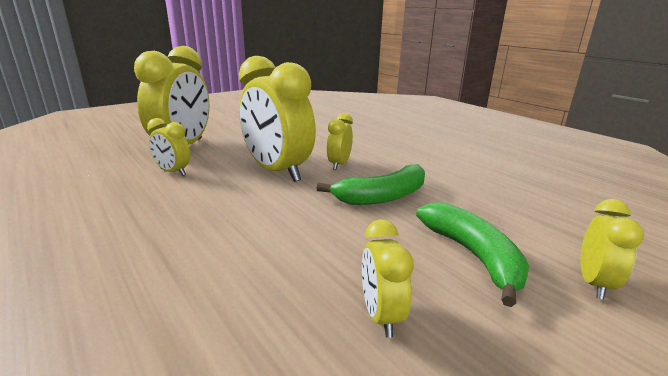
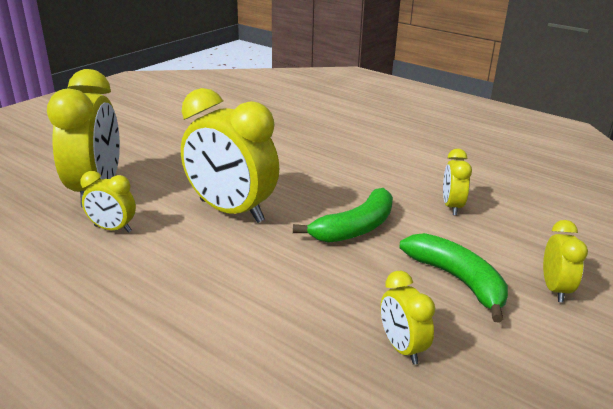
camera: 15 degrees left, 5 degrees up
yellow clock [327,113,353,170] -> yellow clock moved to [443,149,472,215]

